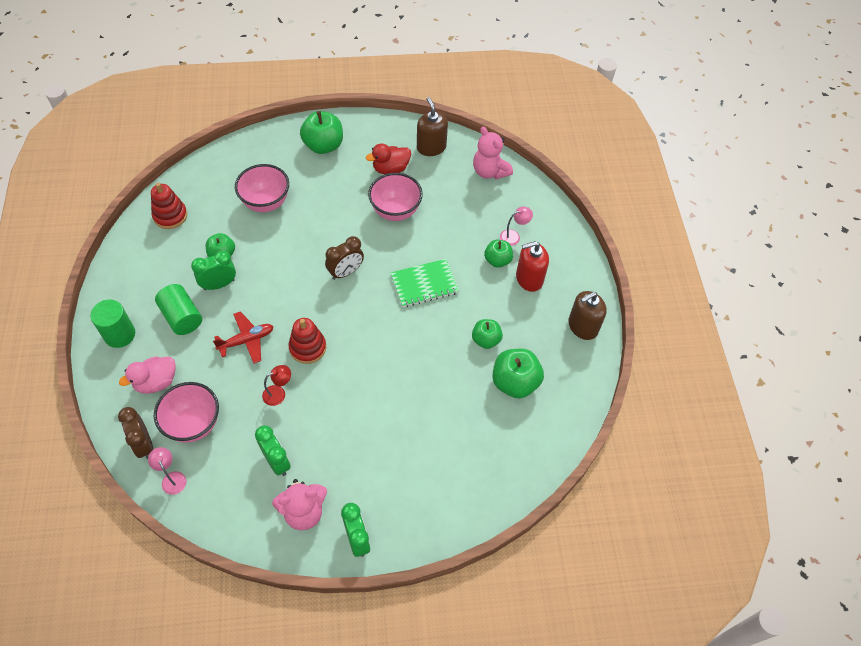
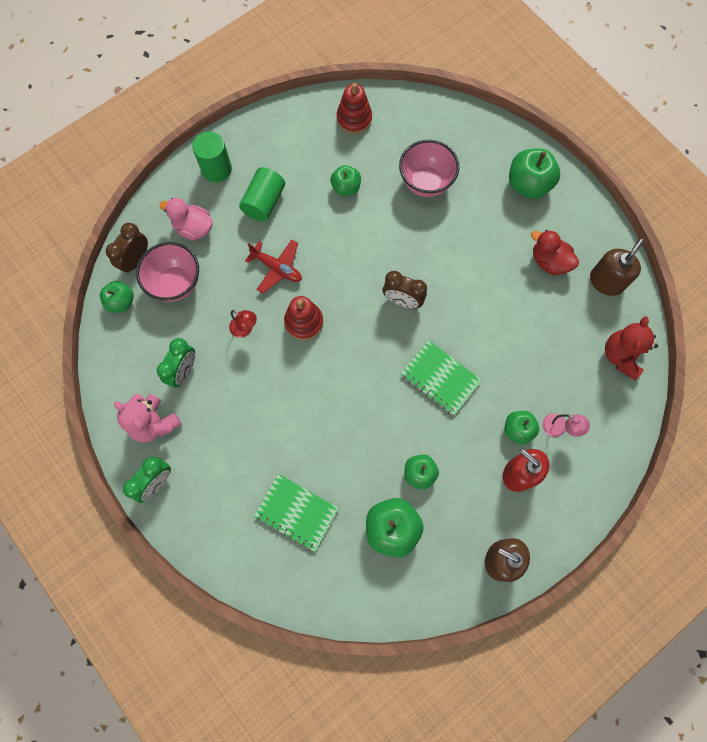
camera: 60 degrees right, 15 degrees up
pink lamp [148,447,186,495] -> green apple [100,281,134,313]
green clock [191,251,236,290] -> none
pink bowl [368,173,423,221] -> none
pink teddy bear [473,127,513,179] -> red teddy bear [605,316,658,381]
none -> green notebook [254,474,339,552]

